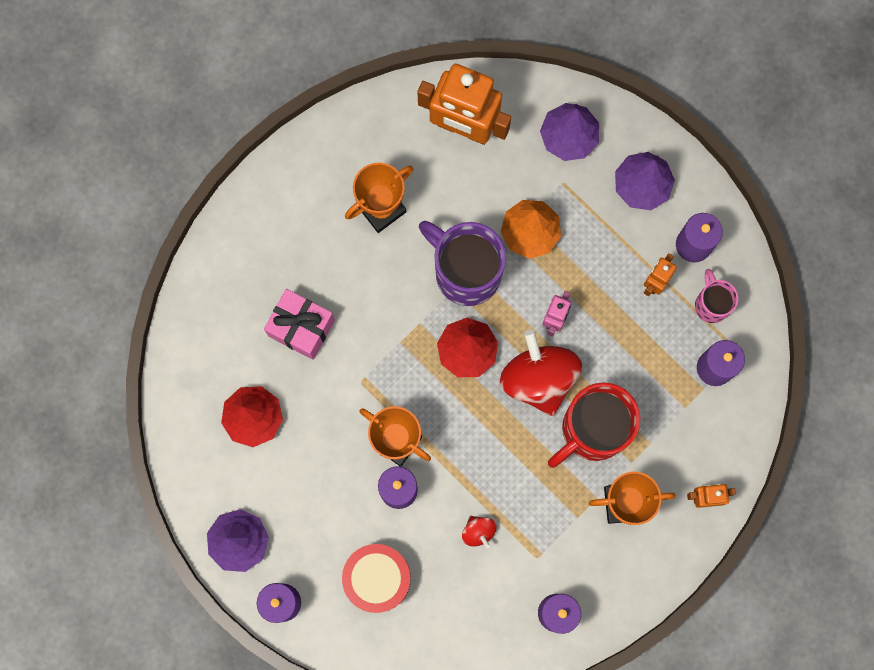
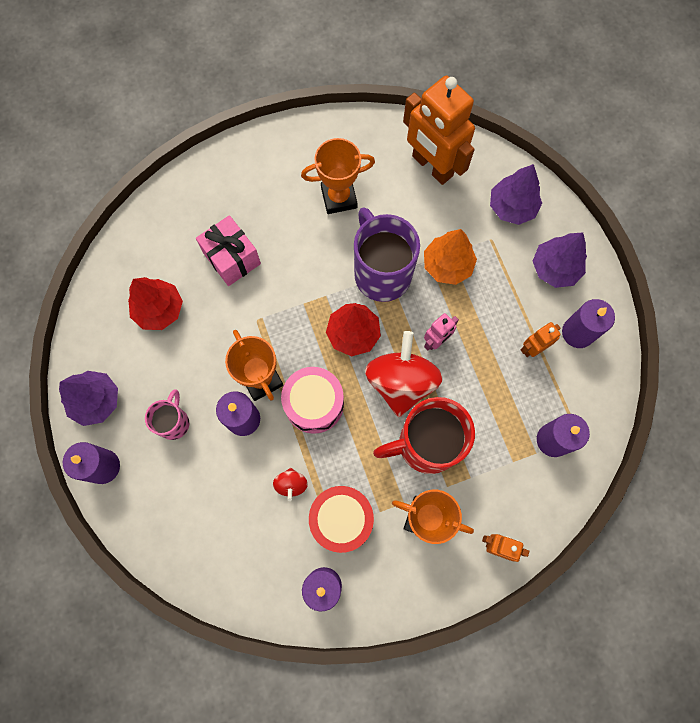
camera: 25 degrees right, 5 degrees down
red drum [342,544,411,613] -> red drum moved to [309,486,374,553]
pink mug [695,269,738,323] -> pink mug moved to [145,390,189,440]
none -> pink drum [281,367,344,434]

